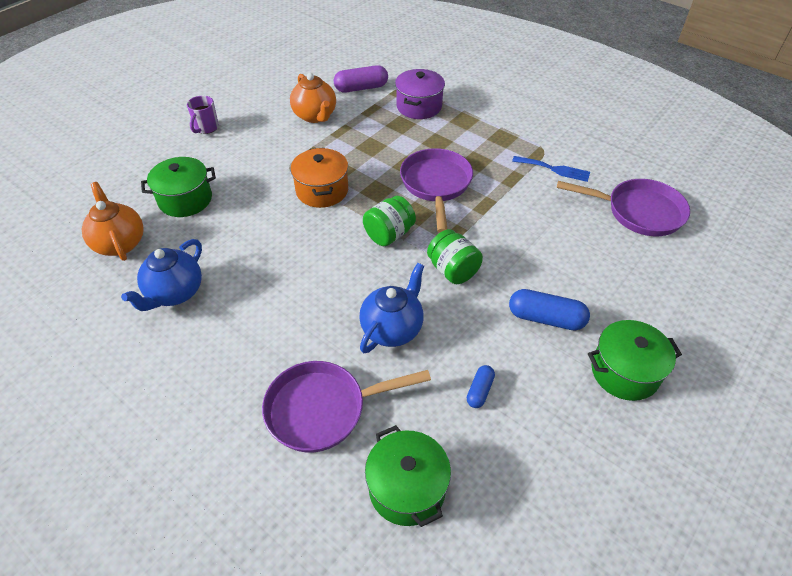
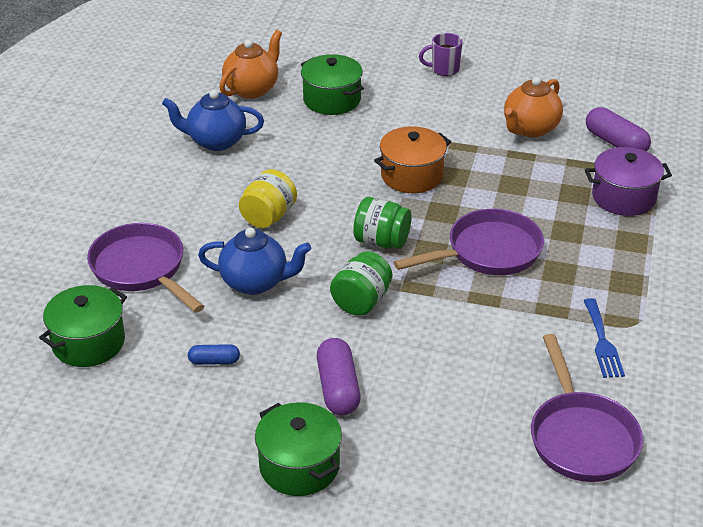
camera: 65 degrees right, 10 degrees down
blue capsule [509,289,590,331] -> purple capsule [317,338,361,415]
none -> yellow jar [239,169,297,228]

